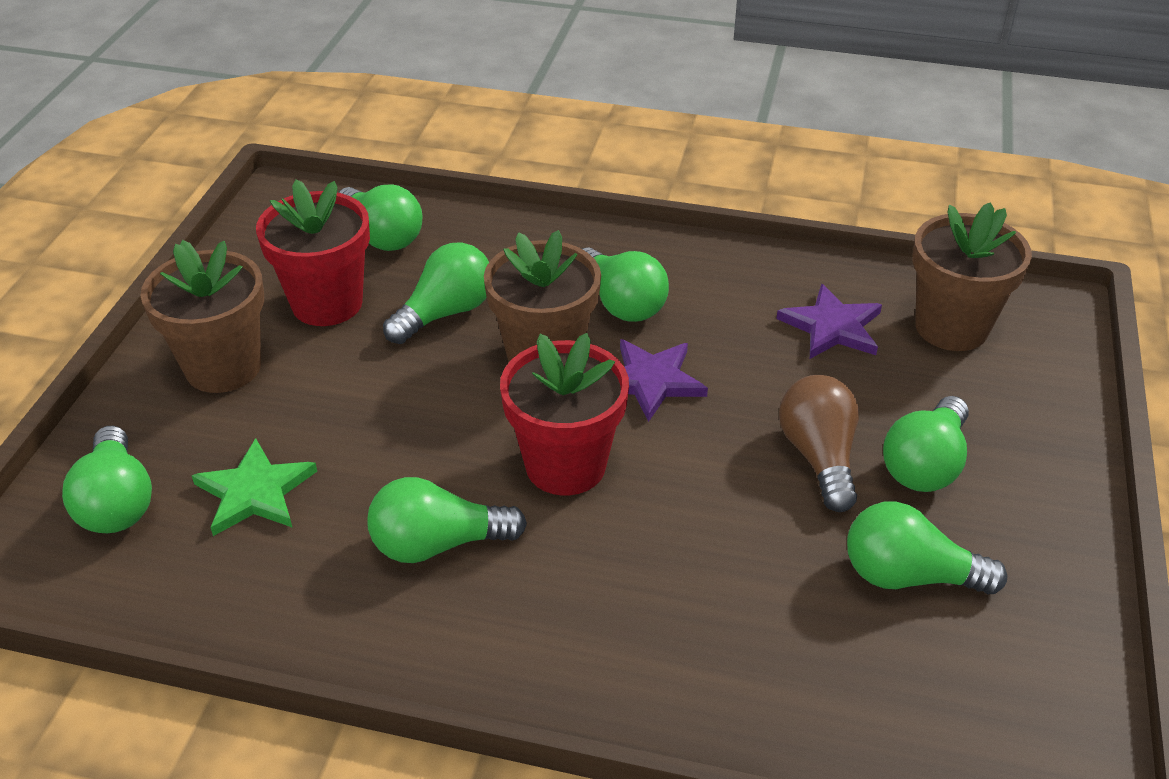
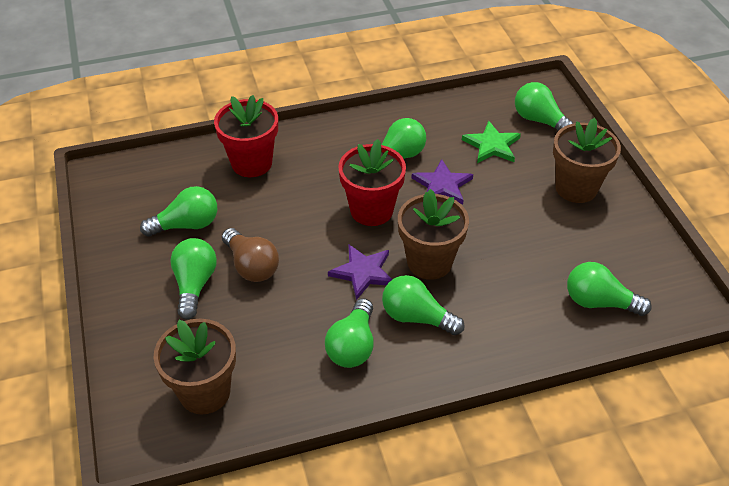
camera: 150 degrees right, 5 degrees up
red flower pot [256,179,370,326] -> red flower pot moved to [214,95,278,177]
green light bulb [383,242,489,344] -> green light bulb moved to [325,298,374,368]
purple star [776,284,882,359] -> purple star moved to [412,159,473,205]

